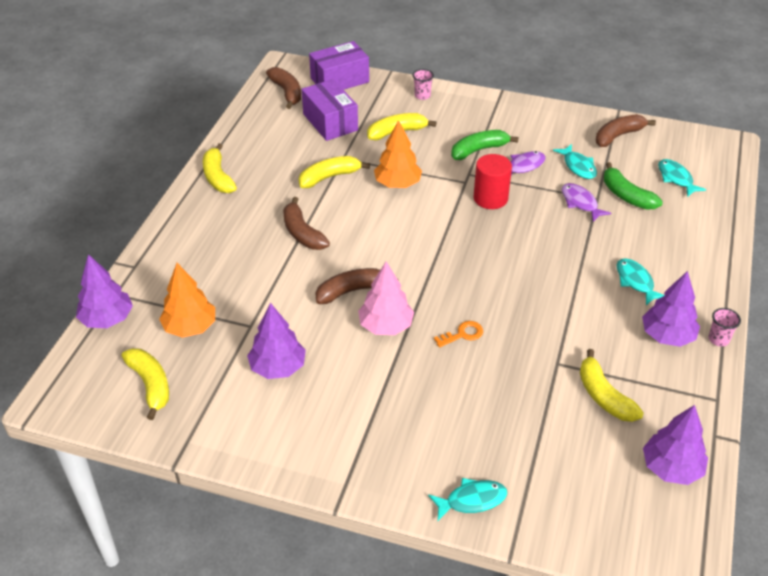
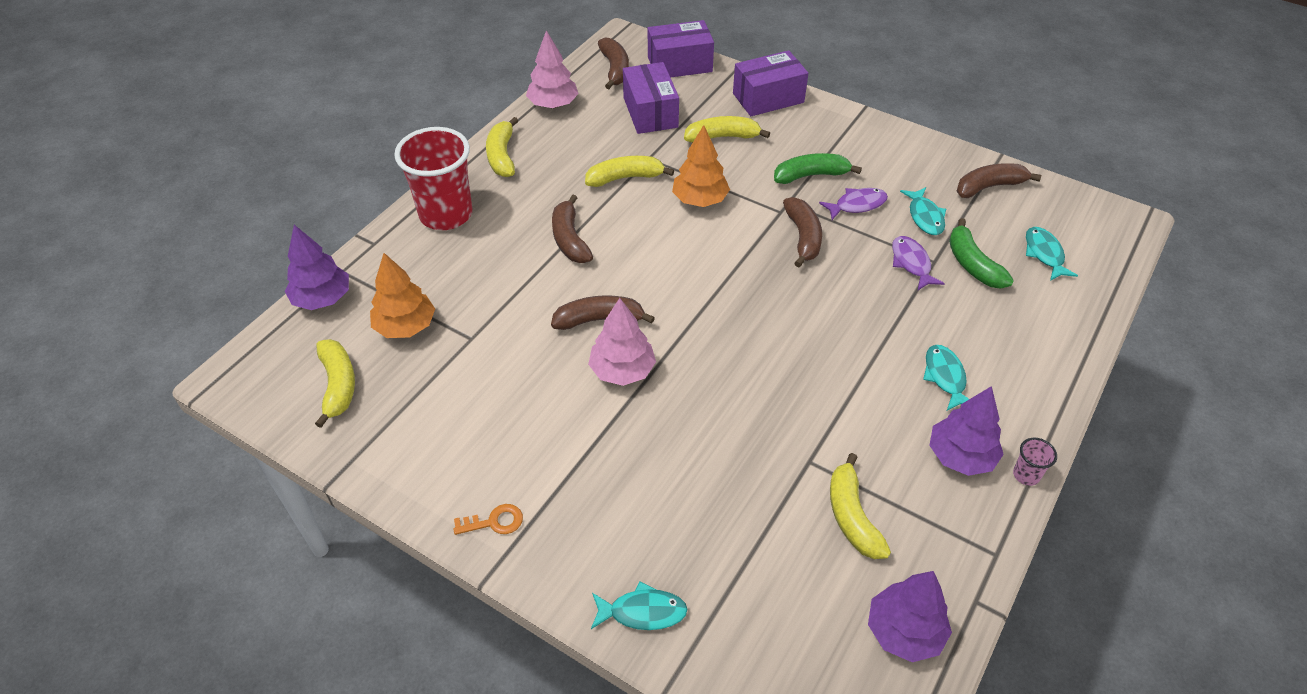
camera: 15 degrees right, 5 degrees up
purple tree [247,303,306,379] -> none
pink cup [413,69,434,100] -> purple box [733,50,808,116]
orange key [434,321,483,347] -> orange key moved to [454,504,523,535]
red cylinder [474,154,512,209] -> brown banana [783,197,822,267]
none -> red cup [394,127,473,230]
none -> pink tree [526,30,579,108]

